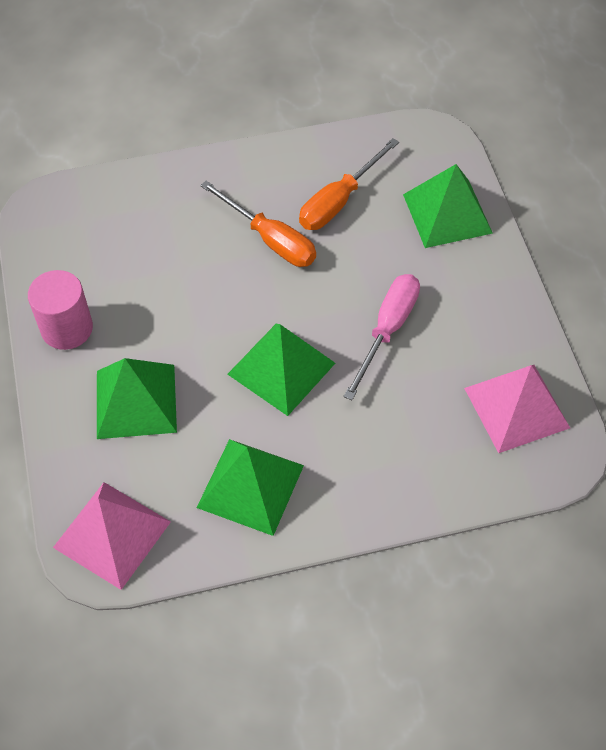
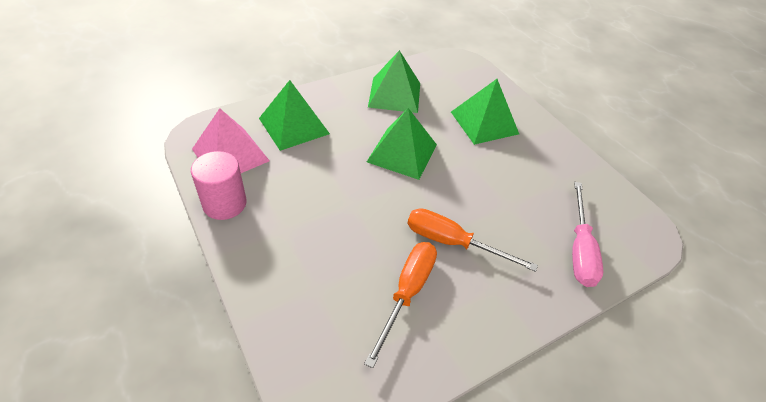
camera: 160 degrees right, 10 degrees down
pink cylinder [28,270,93,350] -> pink cylinder moved to [191,151,246,220]
pink pyramid [53,482,171,590] -> none
pink screwdriver [343,274,420,400] -> pink screwdriver moved to [572,182,603,287]
green pyramid [403,164,493,248] -> green pyramid moved to [259,80,330,151]

